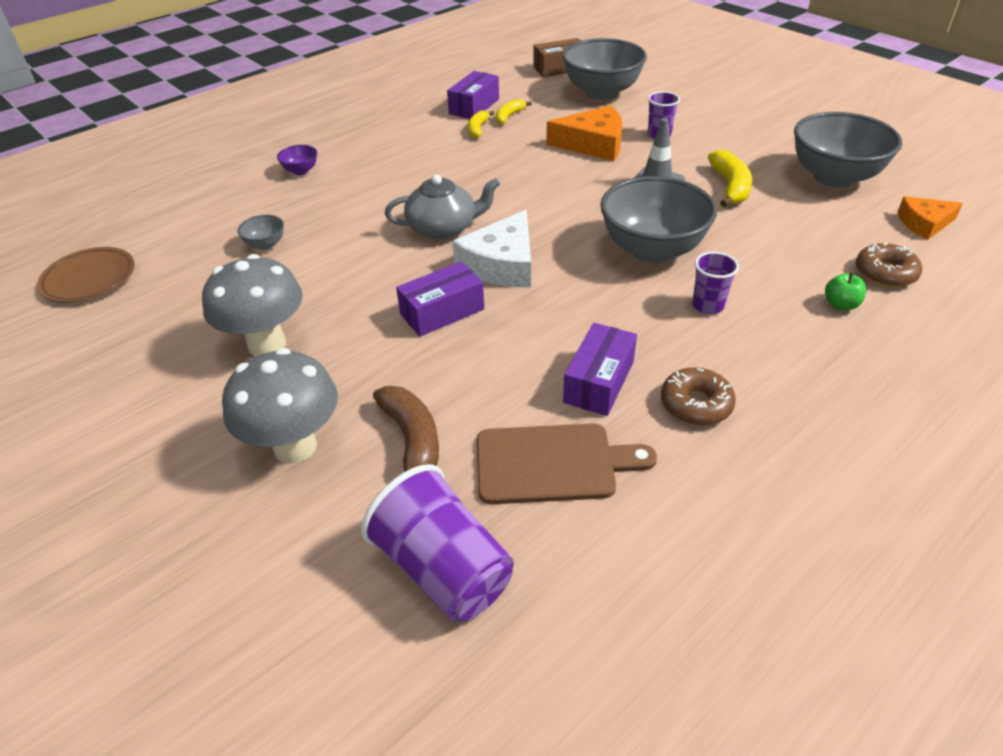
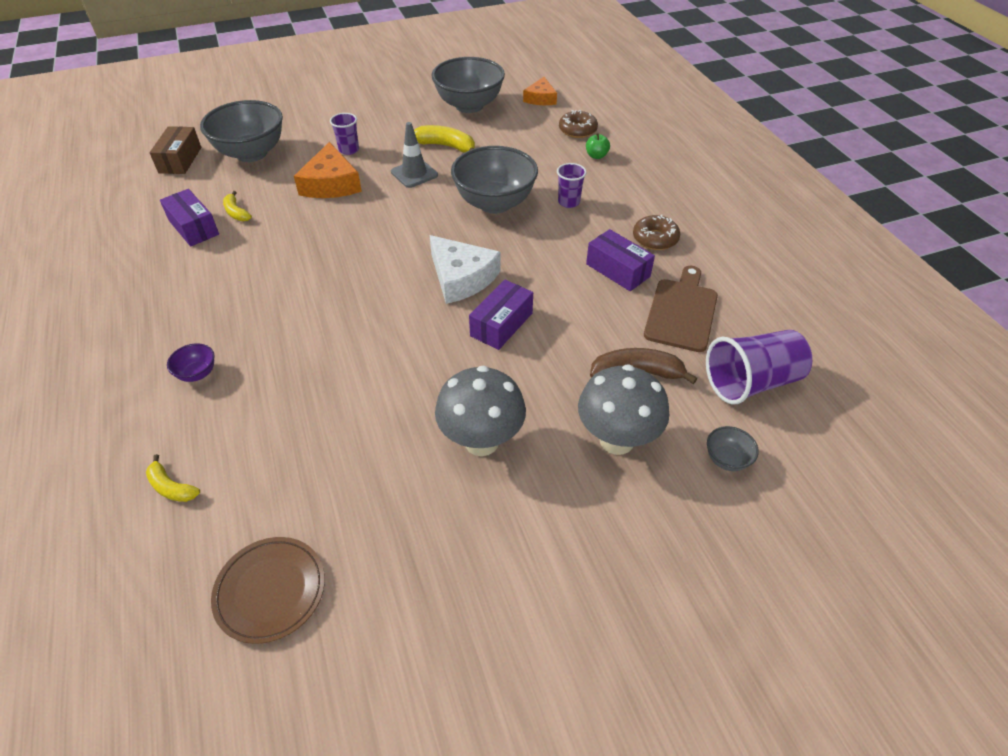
camera: 70 degrees left, 5 degrees up
grey bowl [238,215,284,250] -> grey bowl moved to [707,426,759,471]
grey teapot [385,175,500,239] -> none
purple box [396,261,484,337] -> purple box turned 45 degrees clockwise [469,279,533,350]
yellow banana [468,110,495,138] -> yellow banana moved to [146,454,200,502]
orange cheese [546,106,623,161] -> orange cheese turned 150 degrees clockwise [294,142,362,198]

